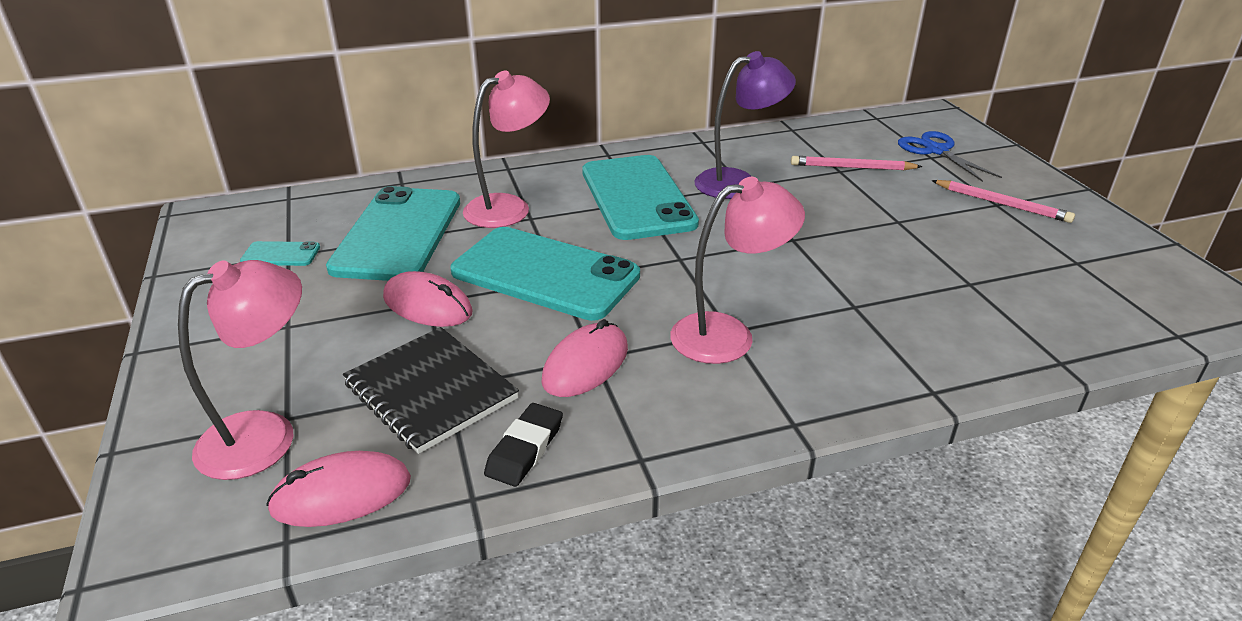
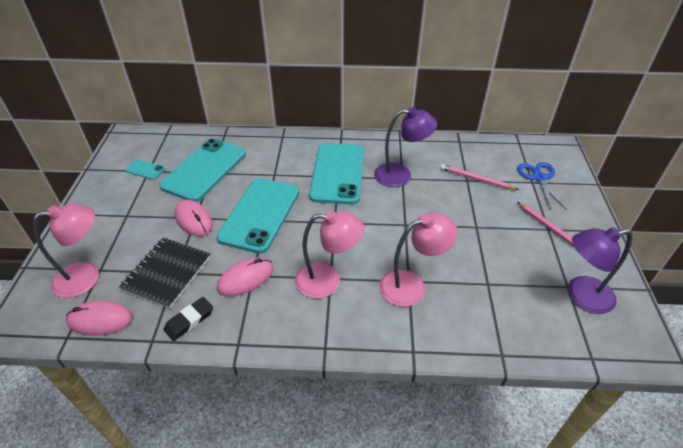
camera: 20 degrees right, 10 degrees up
black notebook [343,327,519,454] -> black notebook turned 45 degrees clockwise [119,237,211,309]
turquoise phone [451,227,640,321] -> turquoise phone turned 60 degrees clockwise [217,178,299,254]
pink lamp [463,70,550,228] -> pink lamp moved to [379,212,458,307]
none -> purple lamp [567,227,633,314]

